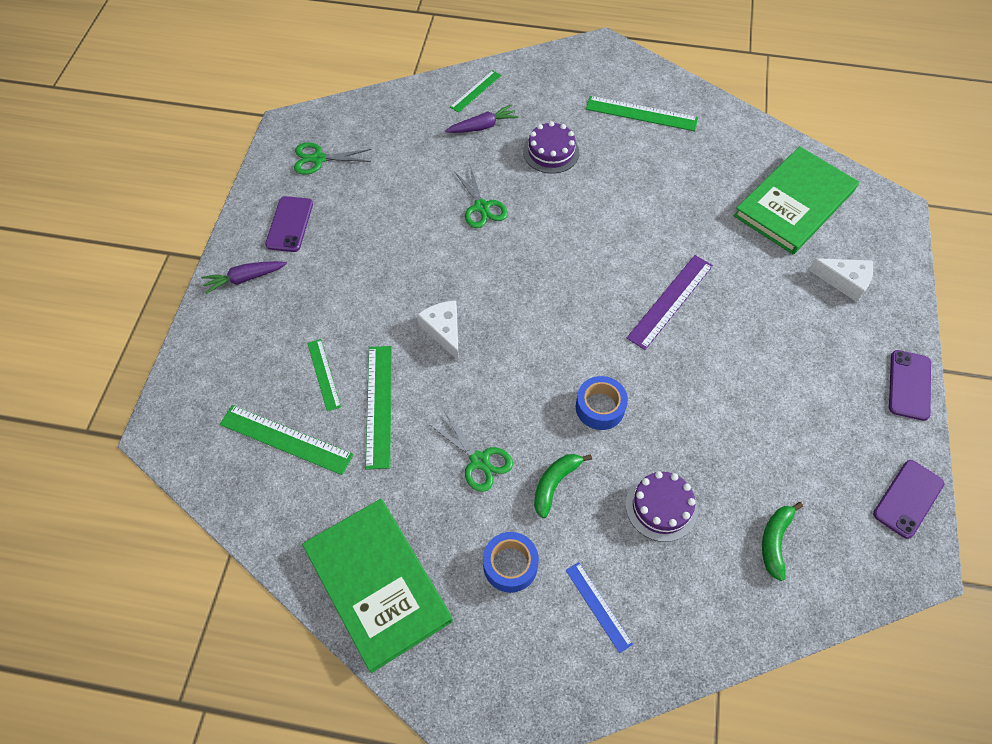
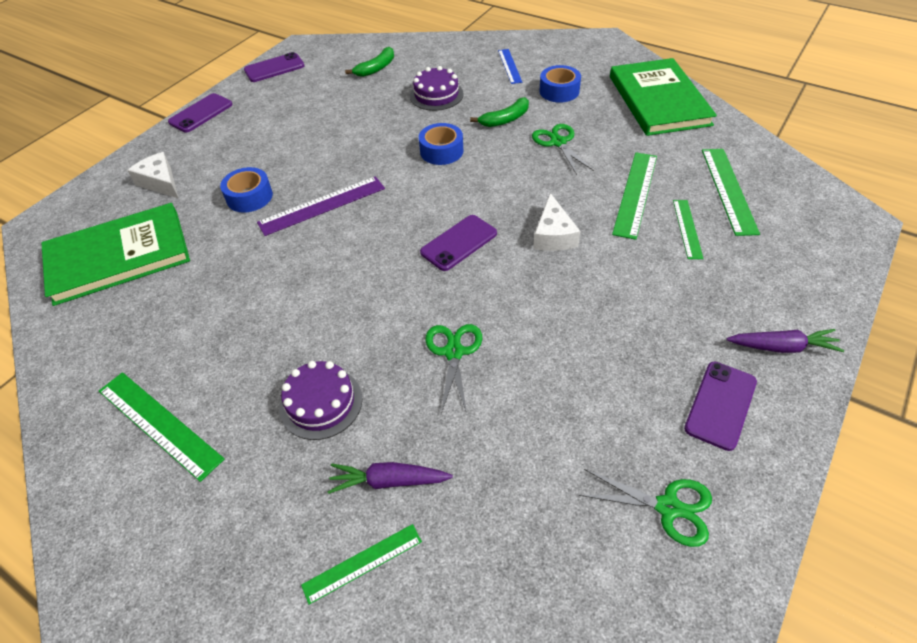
camera: 155 degrees left, 10 degrees down
green ruler [220,405,354,475] -> green ruler turned 45 degrees clockwise [702,149,760,236]
none -> blue tape [220,167,273,213]
none -> purple phone [420,215,497,271]

